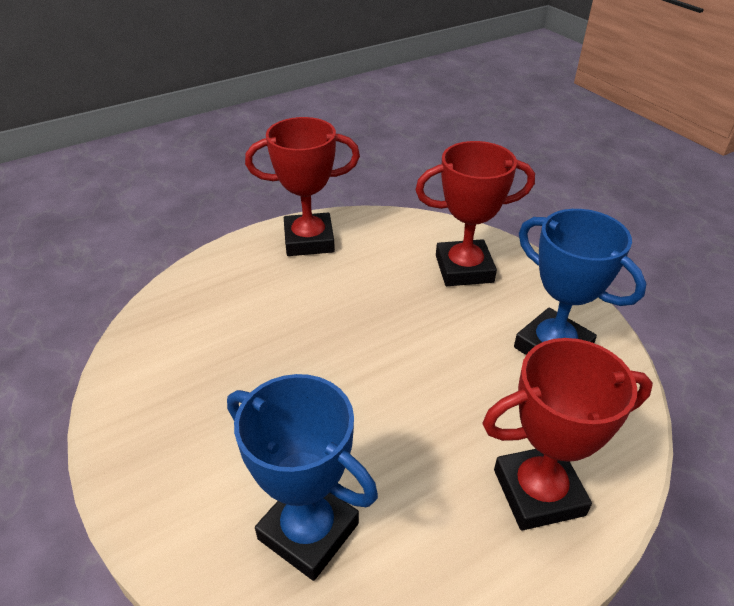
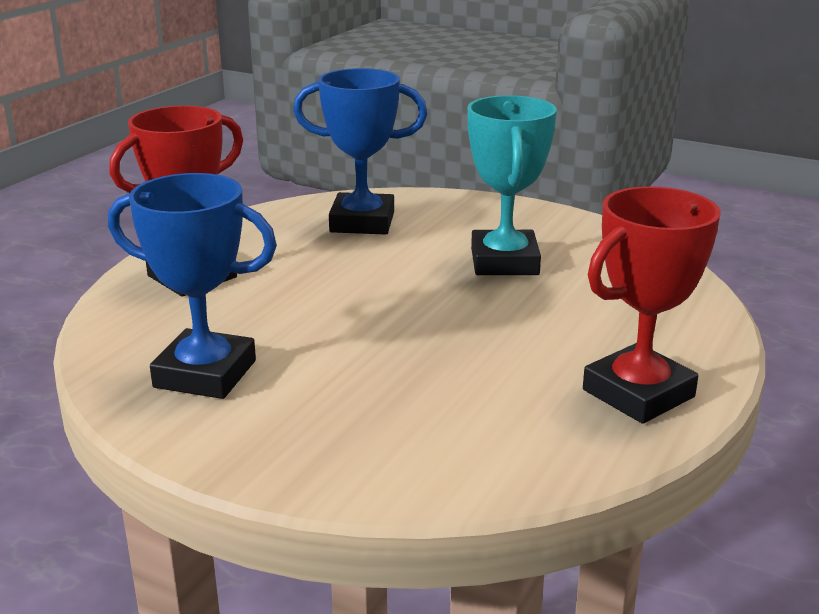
camera: 150 degrees right, 15 degrees down
red trophy [415,141,535,286] -> none
none -> turquoise trophy [467,95,557,275]

